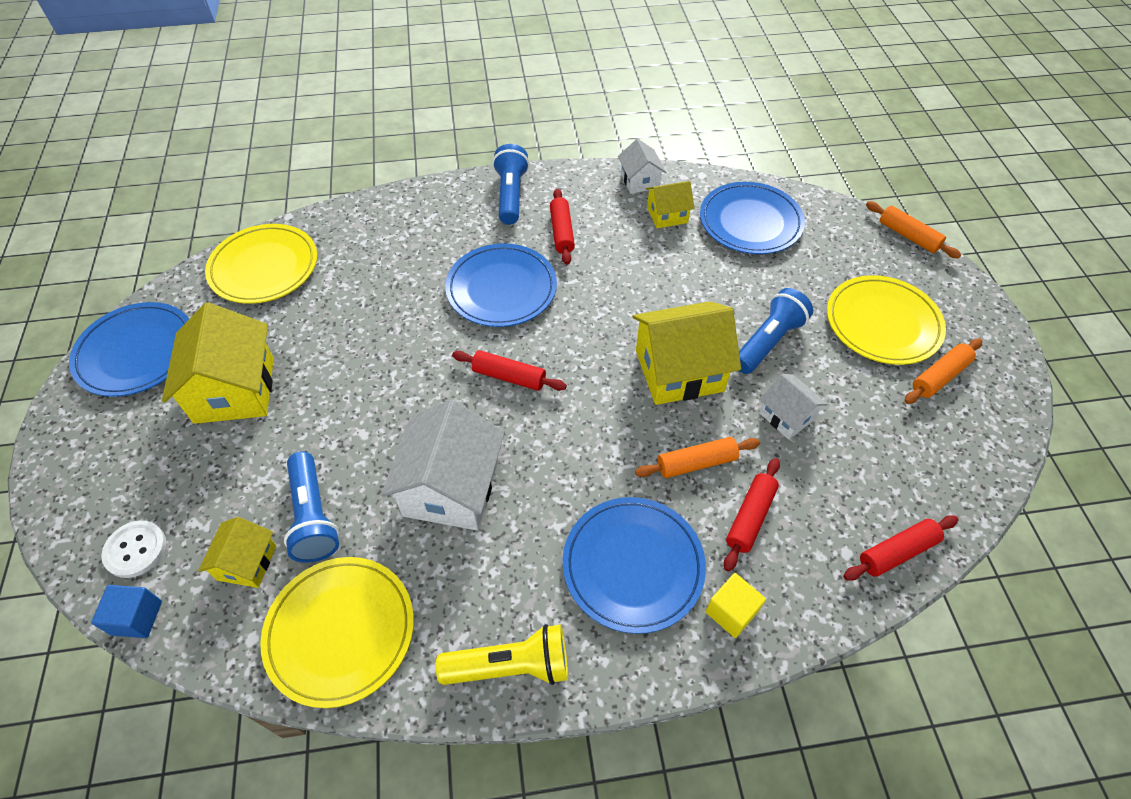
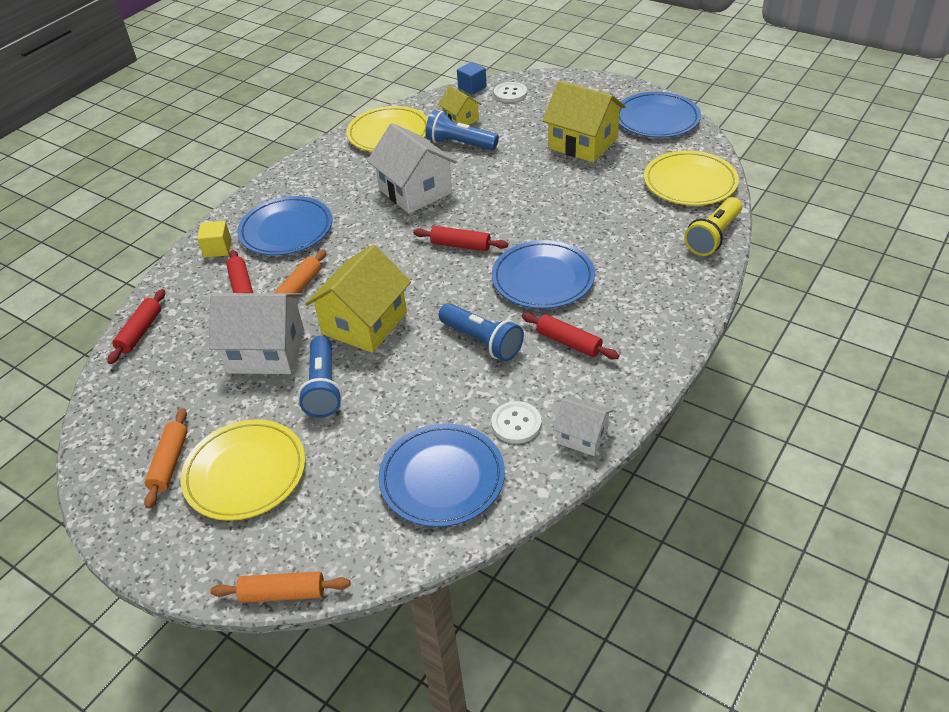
camera: 135 degrees right, 10 degrees down
yellow flashlight [436,624,568,685] -> yellow flashlight moved to [684,197,742,256]
red rolling pin [452,350,567,391] -> red rolling pin turned 45 degrees clockwise [413,226,508,251]
blue flashlight [492,144,529,225] -> blue flashlight moved to [438,303,524,361]
yellow house [646,181,695,228] -> white button [491,401,542,444]
white house [759,374,828,440] -> white house [209,293,304,374], size x1.86

